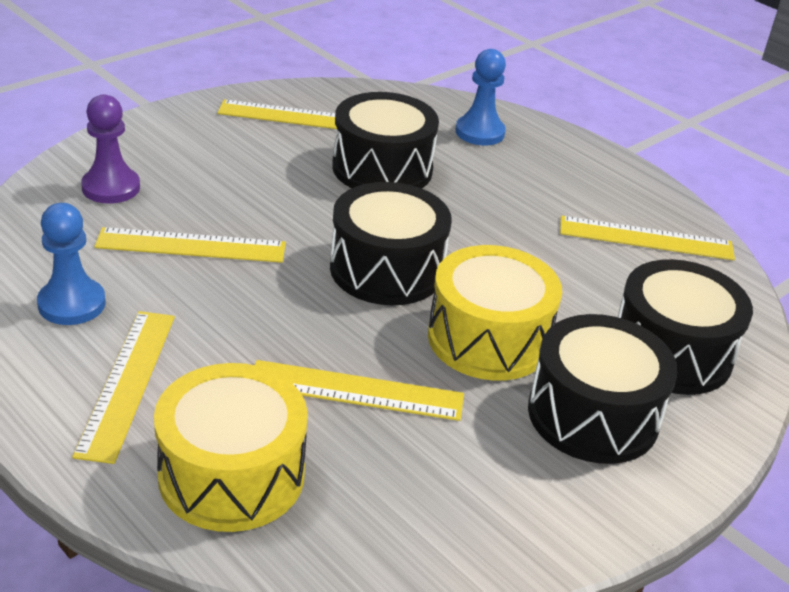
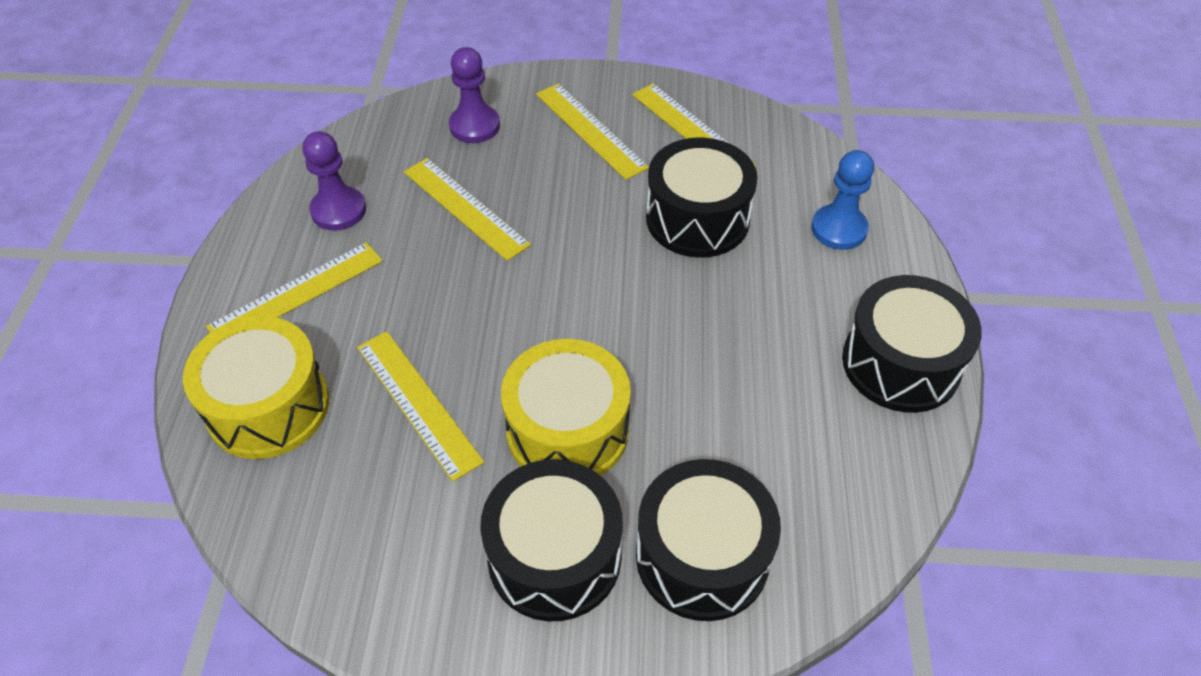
camera: 50 degrees right, 15 degrees up
blue pawn [37,203,106,325] -> purple pawn [302,131,366,231]
black drum [330,182,452,305] -> black drum moved to [842,275,982,413]
yellow ruler [560,216,735,260] -> yellow ruler moved to [536,83,649,180]

